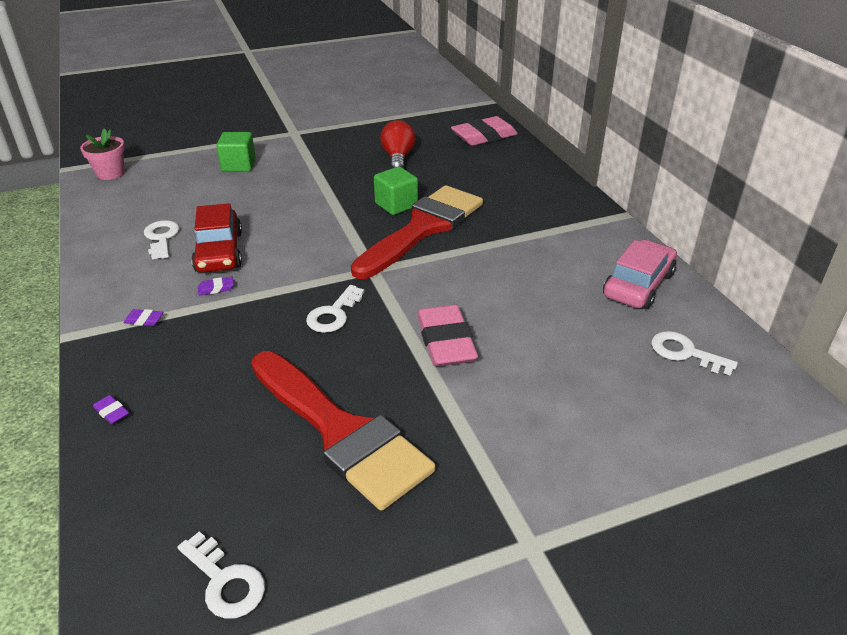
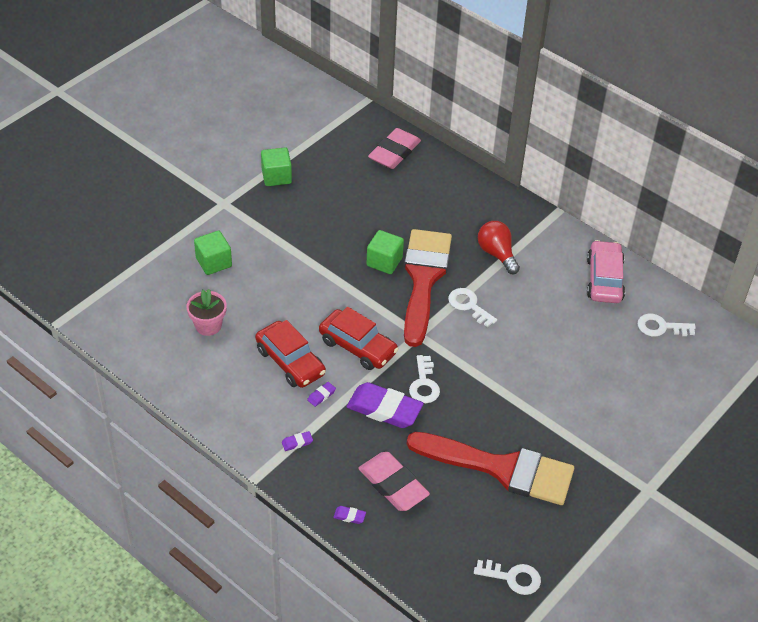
camera: 30 degrees left, 10 degrees up
pink flower pot [80,128,125,180] -> pink flower pot moved to [186,289,227,336]
white key [144,220,179,259] -> white key moved to [448,288,497,327]
red light bulb [380,120,415,169] -> red light bulb moved to [478,221,520,274]
pink eraser [417,305,478,366] -> pink eraser moved to [358,452,430,511]
none -> green cube [261,148,292,186]
none -> red car [319,307,399,370]
none -> purple eraser [347,382,424,428]

